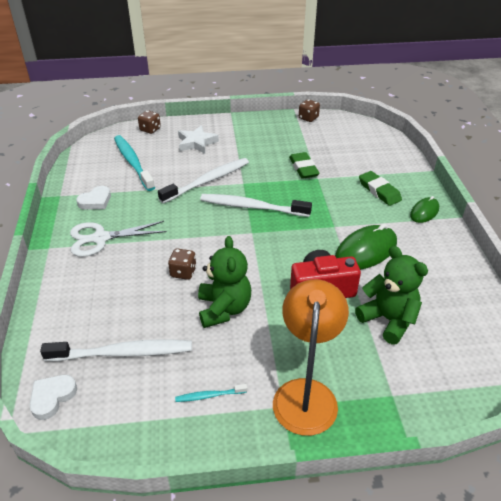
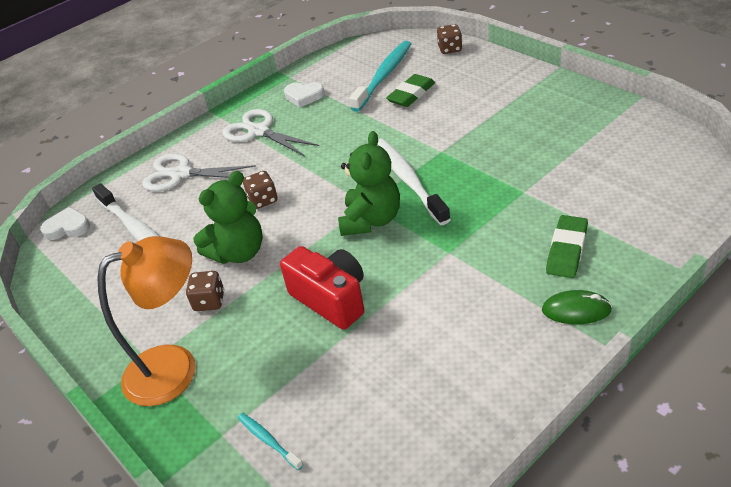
camera: 60 degrees right, 0 degrees up
white toothbrush [158,158,249,204] -> none
turquoise toothbrush [175,384,247,402] -> turquoise toothbrush moved to [238,413,303,470]
white star [178,125,219,154] -> none
green eraser [289,152,320,179] -> green eraser moved to [386,74,435,107]
brown dice [299,99,320,122] -> brown dice moved to [186,271,224,311]
green mouse [335,223,397,270] -> none
green teddy bear [355,246,428,344] -> green teddy bear moved to [338,131,400,236]
none -> white scissors [143,154,256,191]

